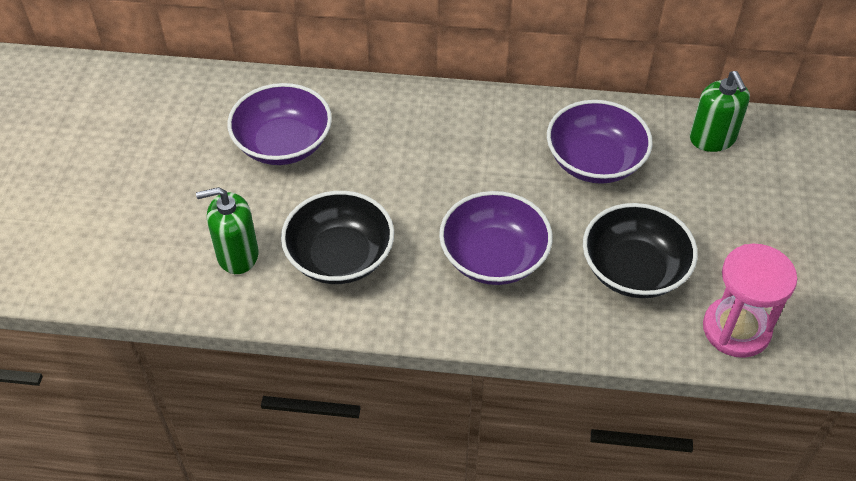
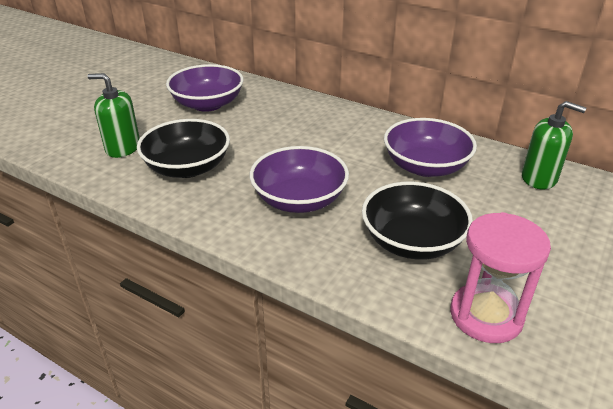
camera: 25 degrees right, 15 degrees down
green soap dispenser [690,71,750,152] -> green soap dispenser turned 75 degrees counterclockwise [522,101,586,189]

